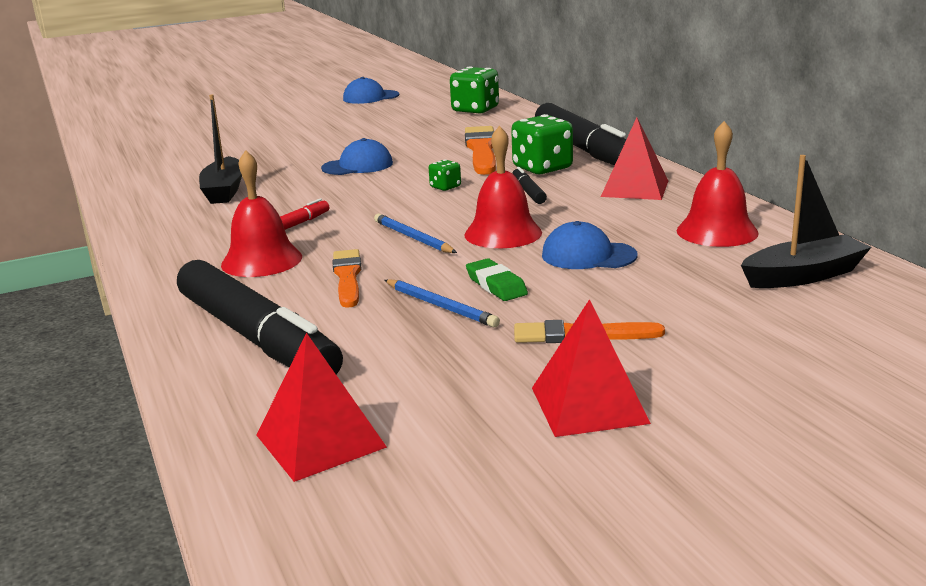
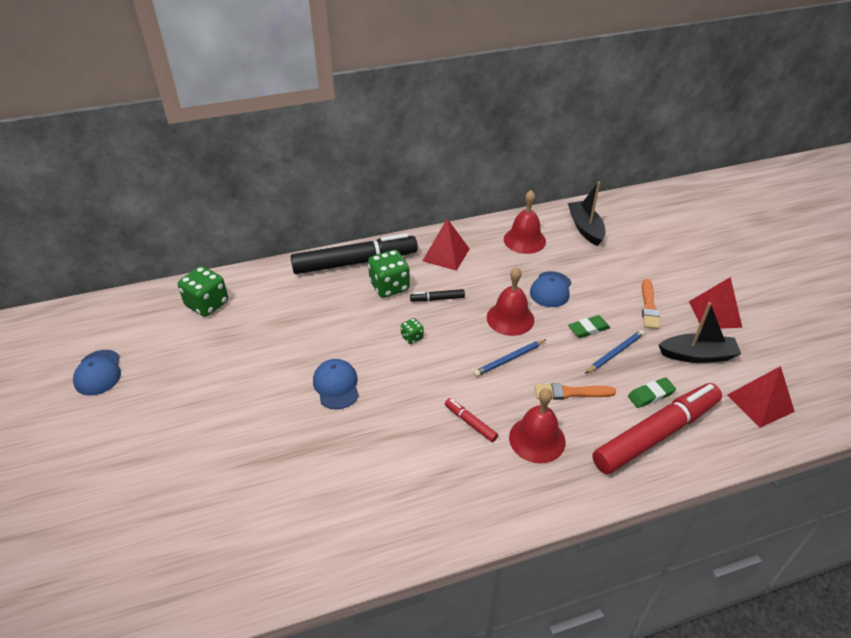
camera: 85 degrees left, 20 degrees up
black marker [177,260,343,374] -> red marker [592,383,722,474]
black boat [199,94,242,204] -> black boat moved to [659,302,741,363]
orange brush [465,126,496,175] -> none
none -> green eraser [628,377,676,408]

